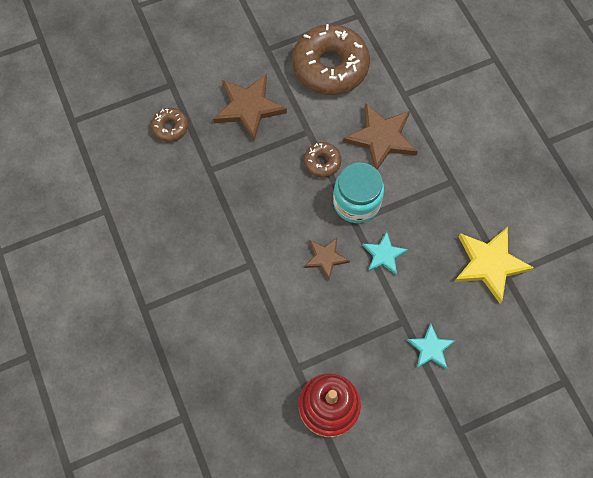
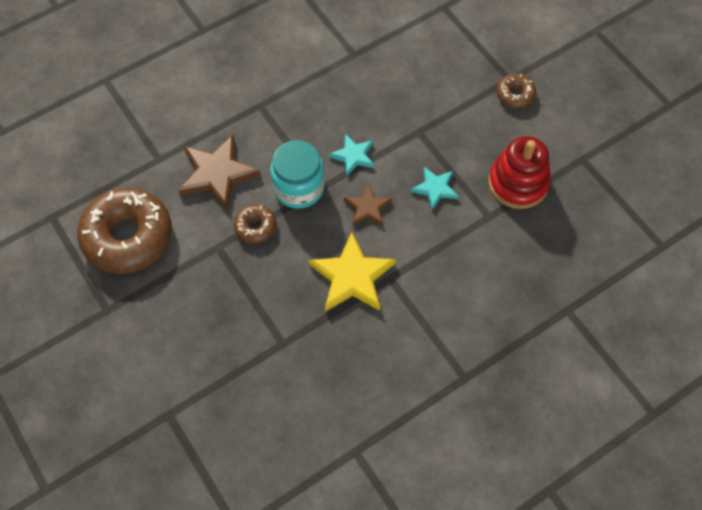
camera: 100 degrees left, 5 degrees down
brown donut [151,108,188,142] -> brown donut moved to [497,74,537,109]
brown star [213,74,287,141] -> none
turquoise star [407,323,455,369] -> turquoise star moved to [410,167,459,210]
yellow star [454,227,534,303] -> yellow star moved to [309,232,396,311]

